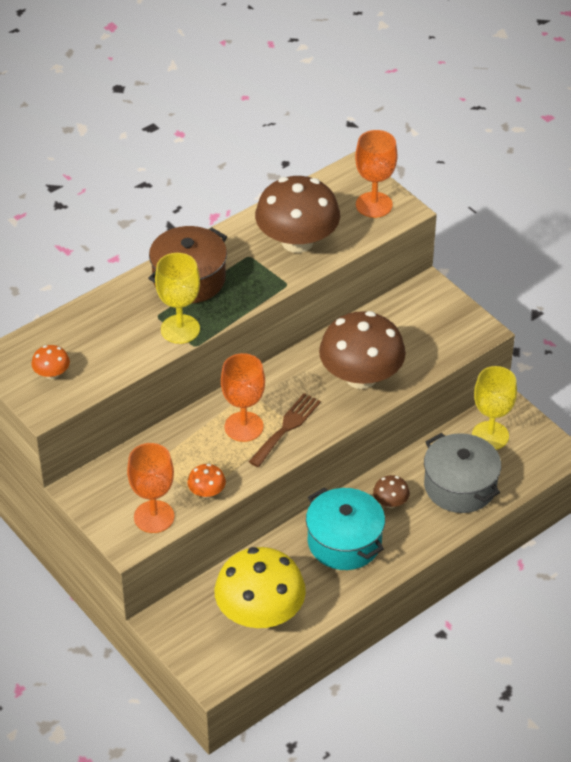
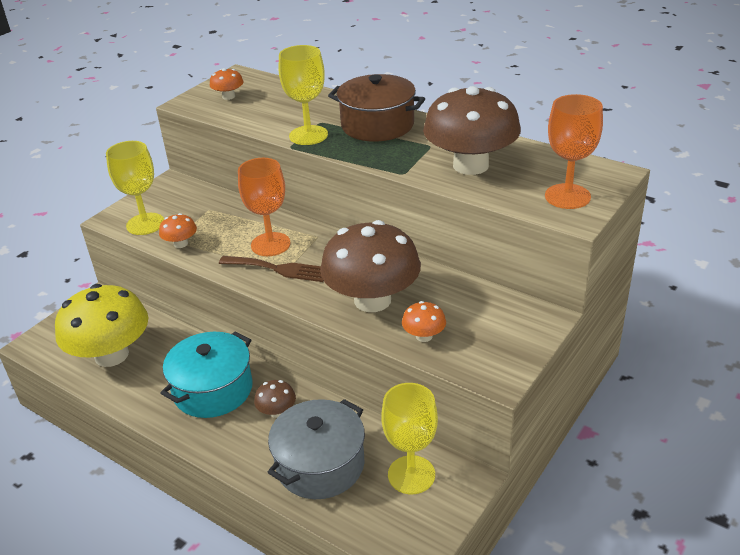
camera: 75 degrees right, 10 degrees down
orange goblet [127,443,175,533] -> yellow goblet [106,141,164,235]
none -> orange mushroom [402,301,446,342]

